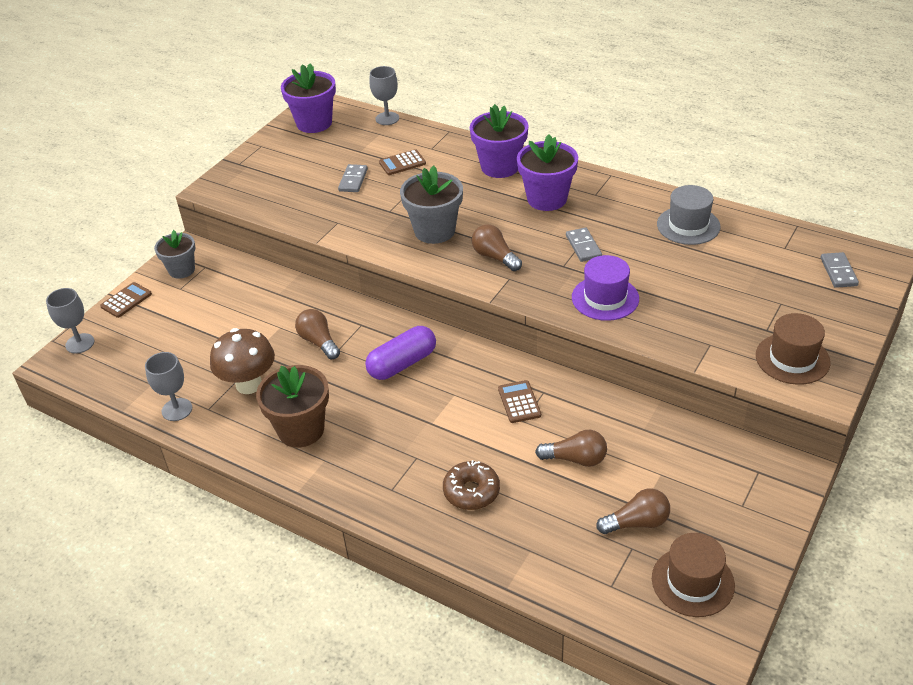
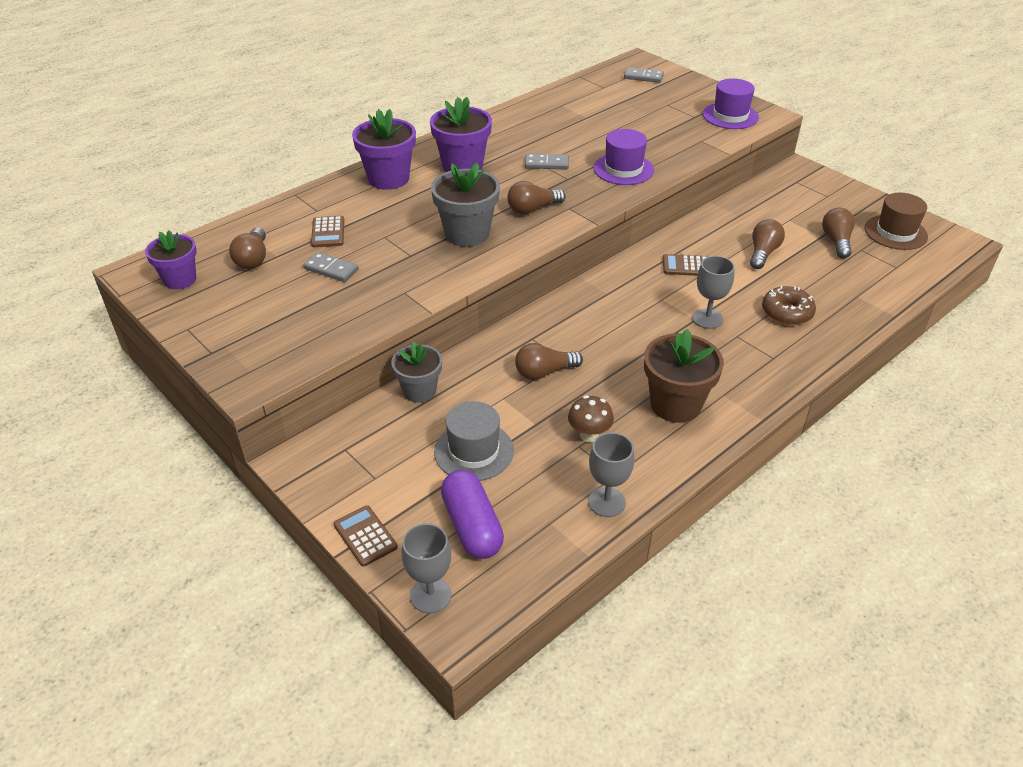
camera: 75 degrees left, 0 degrees up
grey flower pot [154,230,196,279] -> grey flower pot moved to [391,341,442,403]
brown mushroom [210,328,275,394] -> brown mushroom [568,395,614,442], size x0.61
purple flower pot [281,63,336,133] -> purple flower pot [145,230,197,289], size x0.67
purple capsule [365,326,436,380] -> purple capsule moved to [441,470,504,559]
grey goblet [369,66,399,125] -> grey goblet moved to [692,256,735,329]
grey hat [657,185,721,245] -> grey hat moved to [434,401,514,481]
brown hat [756,313,831,385] -> purple hat [703,78,759,129]
none -> brown light bulb [229,227,266,269]

